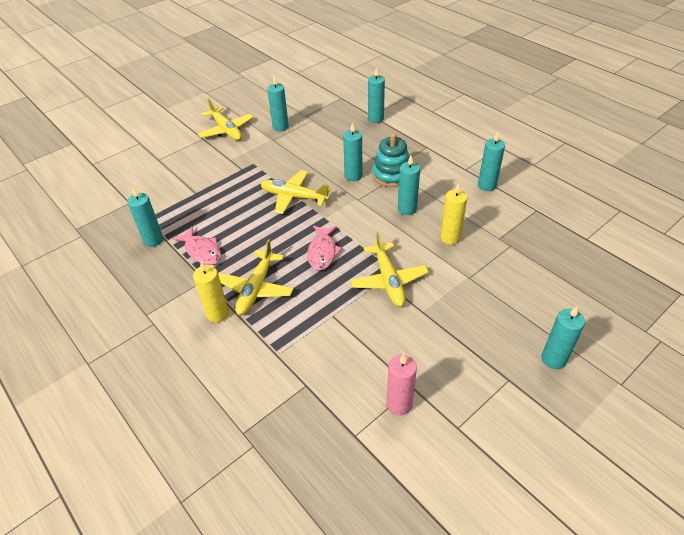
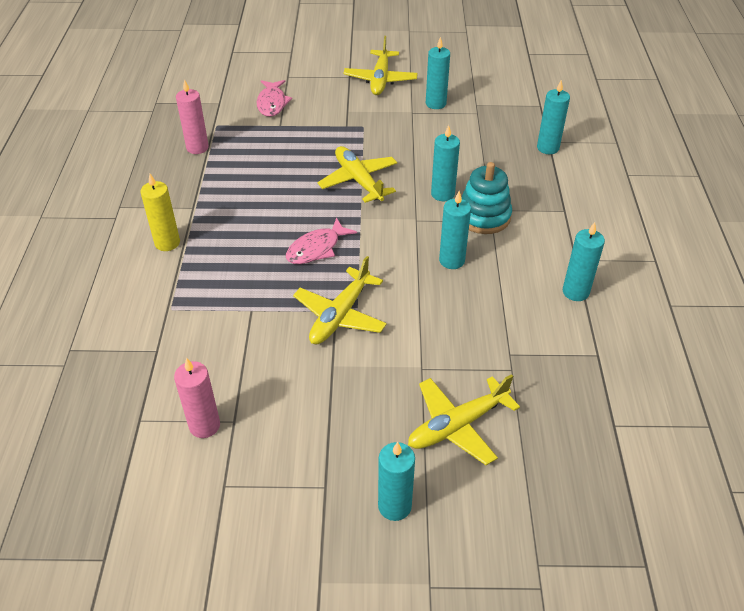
camera: 40 degrees right, 0 degrees up
turquoise candle [127,187,163,247] -> pink candle [176,79,209,154]
pink fish [172,227,221,265] -> pink fish moved to [257,80,292,117]
yellow plane [219,239,294,315] -> yellow plane moved to [408,374,520,465]
yellow candle [440,183,467,245] -> none

